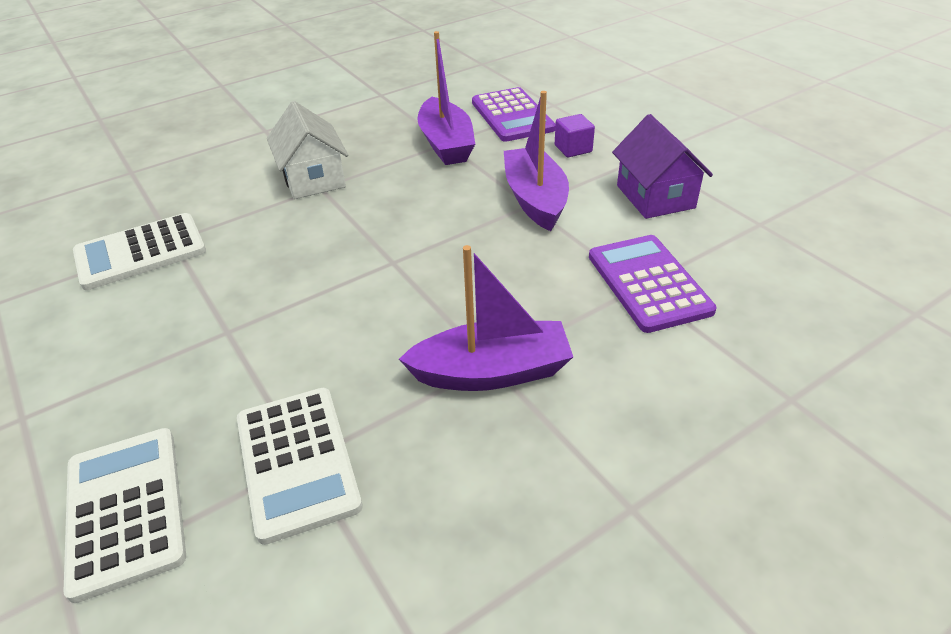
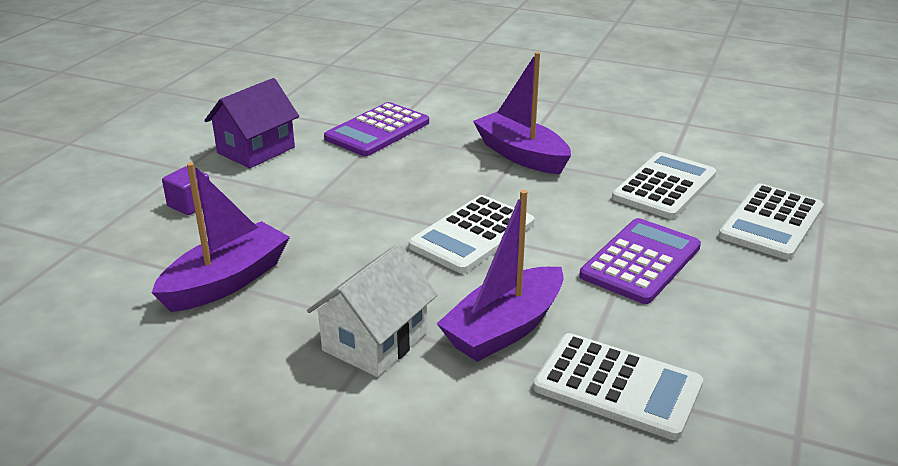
camera: 125 degrees left, 10 degrees down
purple calculator [472,87,556,142] -> purple calculator moved to [579,218,701,304]
purple boat [504,91,569,231] -> purple boat moved to [436,190,564,362]
none -> white calculator [409,195,534,273]

